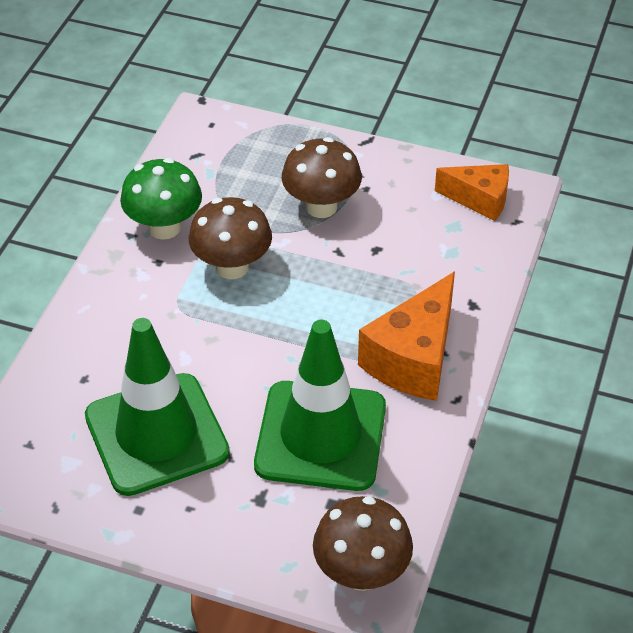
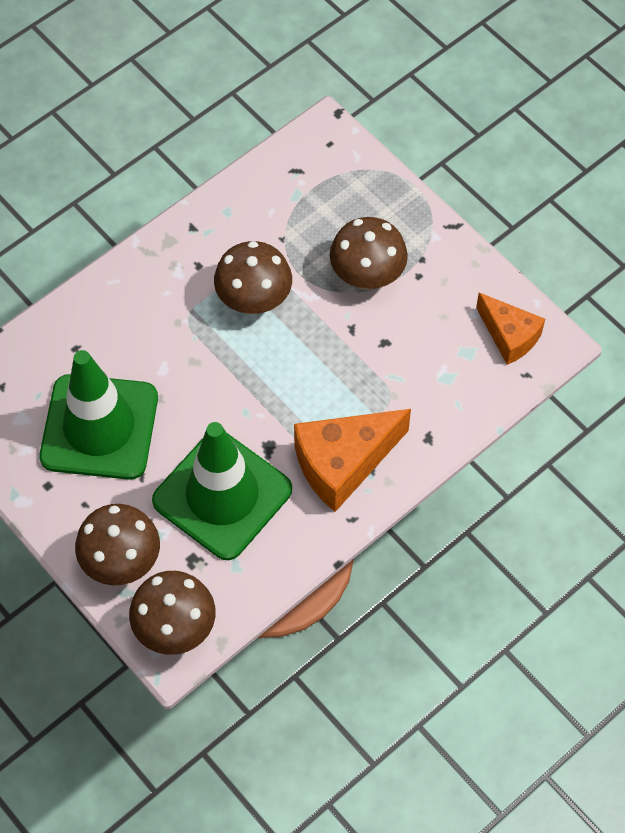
camera: 30 degrees right, 15 degrees up
green mushroom [120,158,202,240] -> none
none -> brown mushroom [75,504,160,585]

